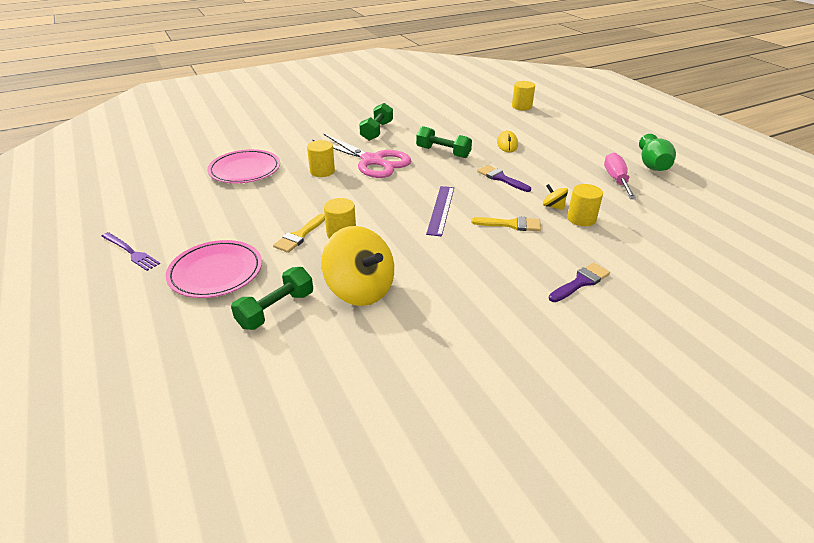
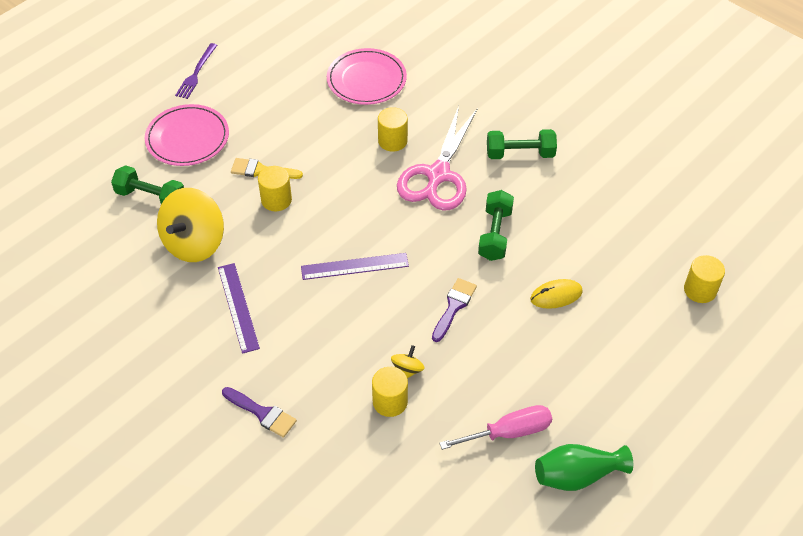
camera: 70 degrees right, 15 degrees up
yellow brush [471,216,541,231] -> none
none -> purple ruler [218,263,260,354]

